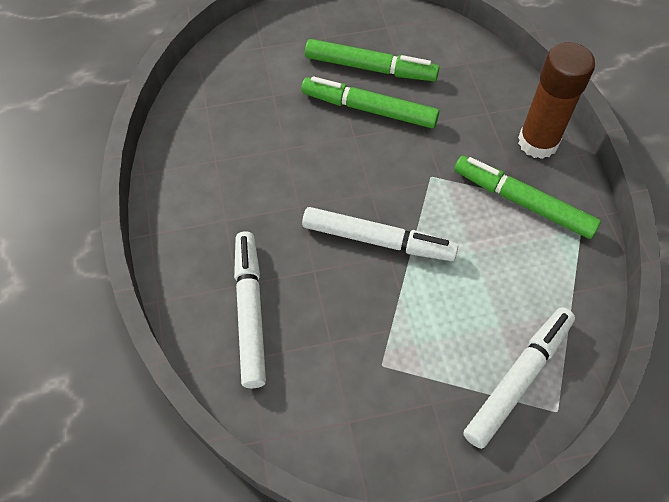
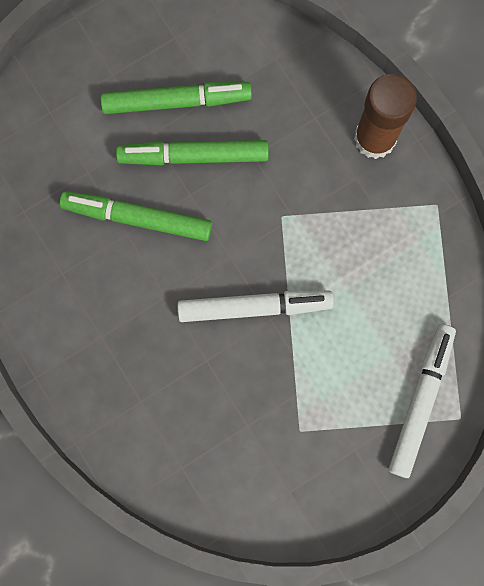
camera: 20 degrees left, 20 degrees up
white marker [234,231,266,388] -> none
green marker [454,156,601,239] -> green marker moved to [59,191,212,241]

